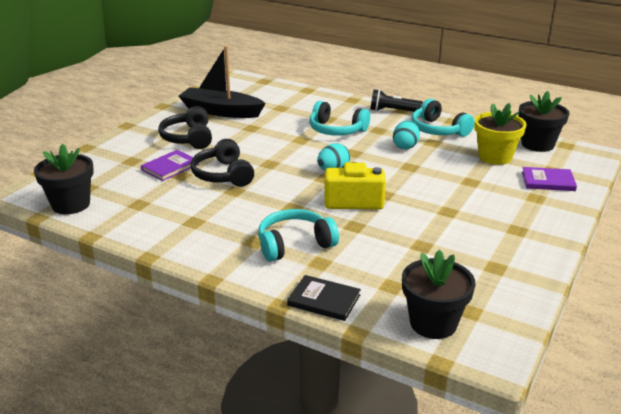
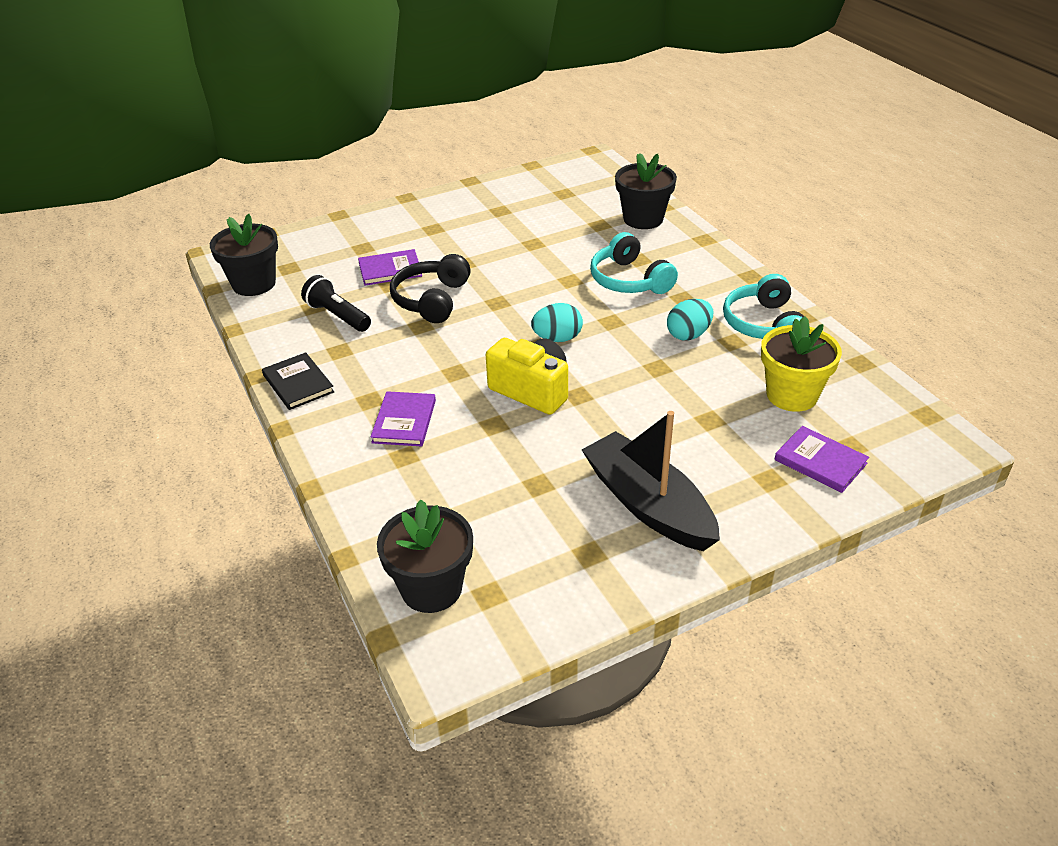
camera: 35 degrees right, 10 degrees up
black headphones [158,106,212,149] -> none
black boat [179,46,266,118] -> black boat moved to [582,411,720,551]
turquoise headphones [258,209,339,262] -> purple book [371,391,436,446]
black book [287,275,361,321] -> black book moved to [262,352,334,410]
black flashlight [370,89,423,112] -> black flashlight moved to [301,275,371,332]
black flower pot [518,91,569,152] -> black flower pot moved to [615,153,677,229]

